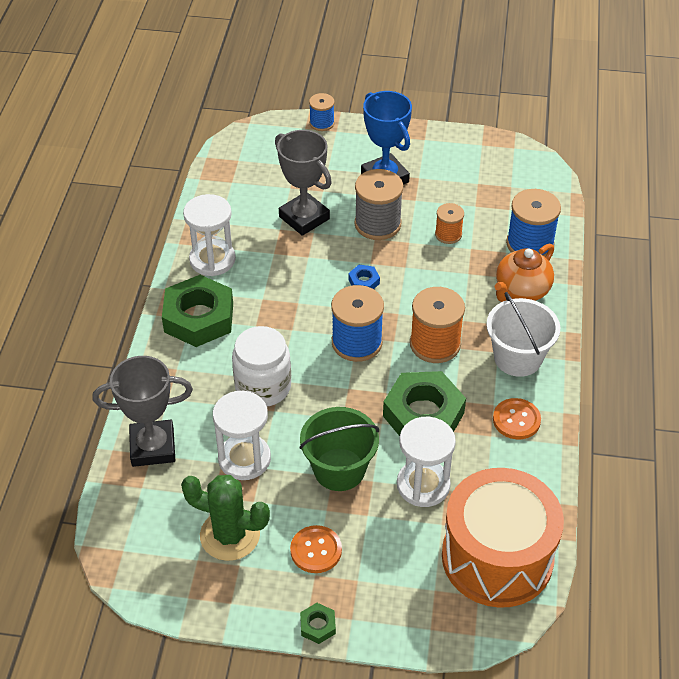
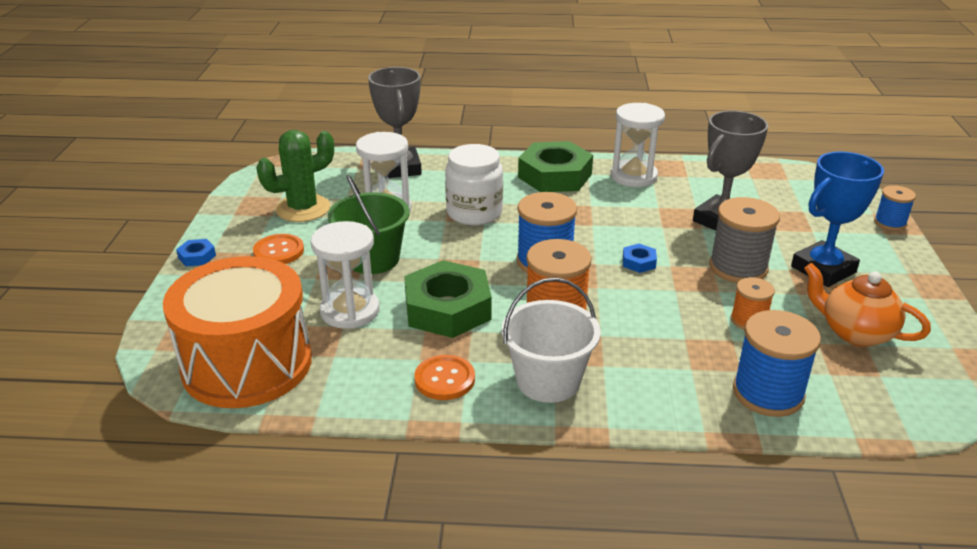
camera: 85 degrees right, 15 degrees down
green cactus [181,475,270,561] -> green cactus turned 45 degrees clockwise [256,130,334,222]
green nut [300,603,336,644] -> blue nut [176,239,216,266]
orange teapot [495,244,554,302] -> orange teapot moved to [804,263,931,347]

